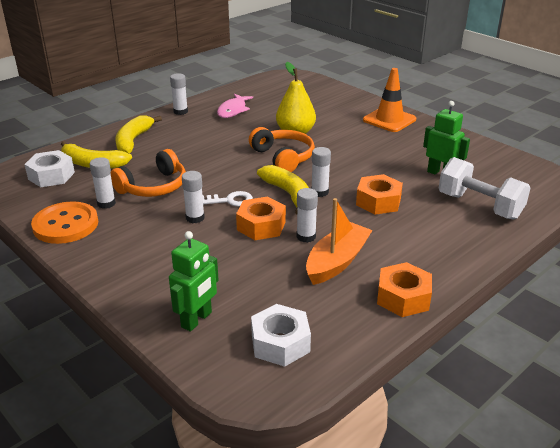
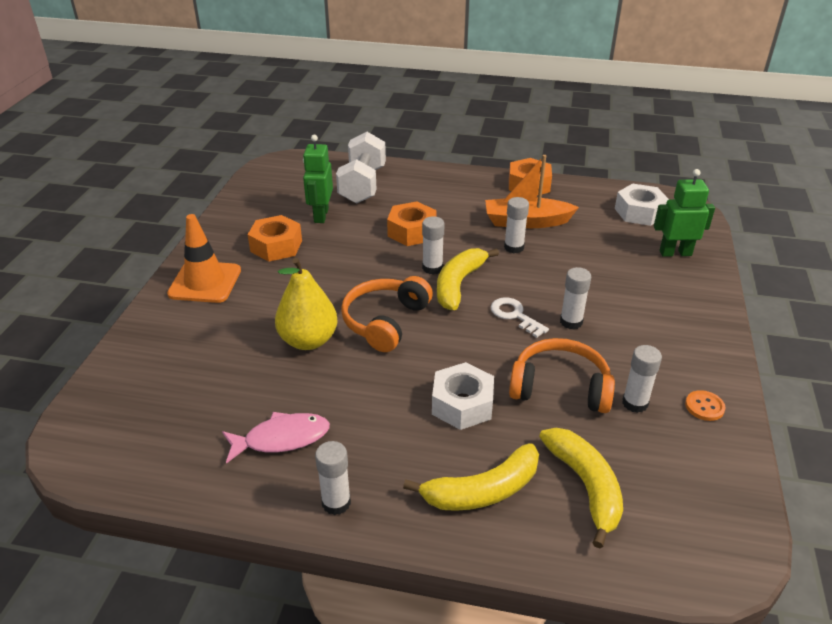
camera: 125 degrees left, 5 degrees up
white nut [24,150,75,187] -> white nut moved to [432,362,494,430]
orange button [31,201,98,244] -> orange button [685,390,726,421], size x0.44
orange nut [236,196,286,240] -> orange nut moved to [248,215,302,262]

